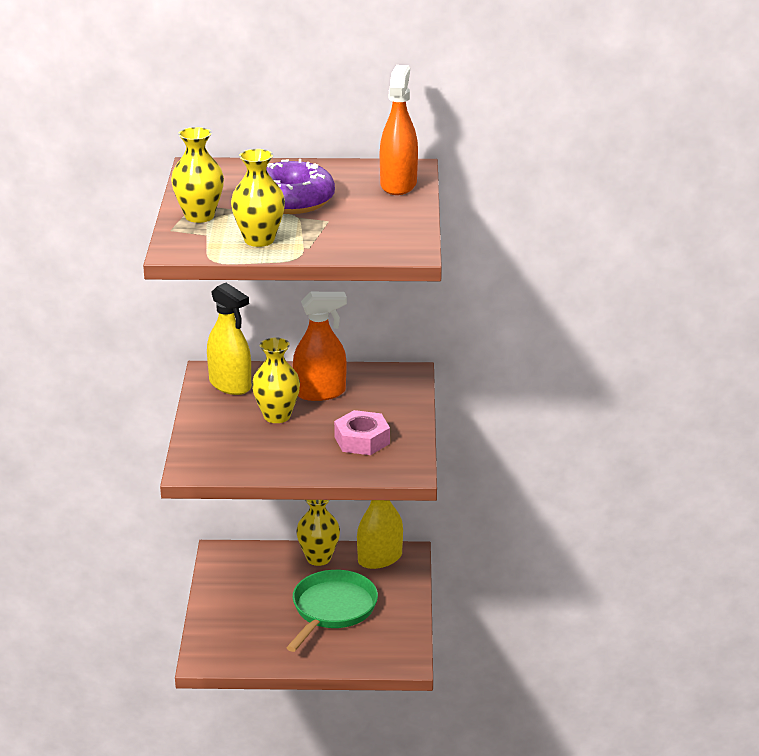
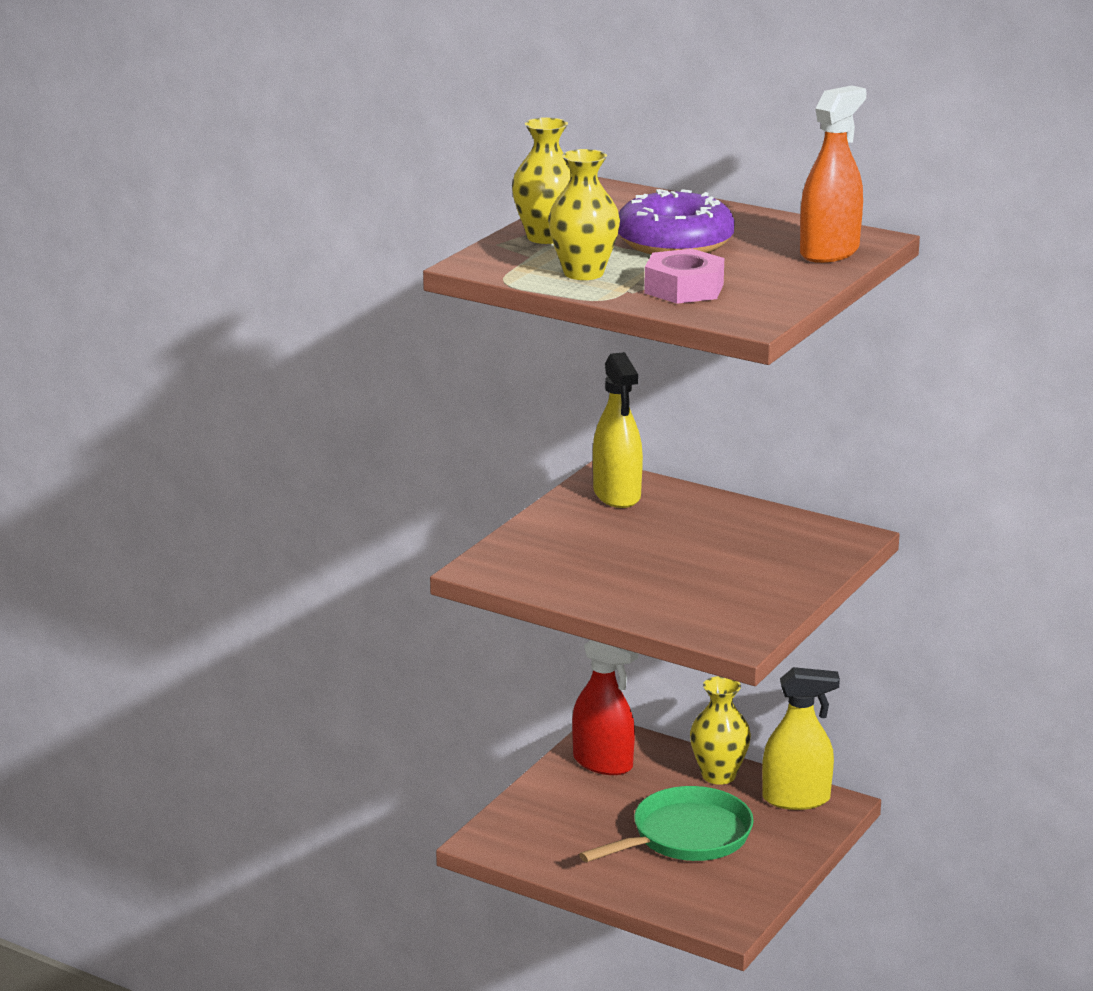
camera: 30 degrees right, 5 degrees down
yellow vase [252,337,300,423] -> none
orange spray bottle [293,292,347,401] -> none
pink nut [334,410,390,455] -> pink nut moved to [644,249,724,304]
none -> red spray bottle [572,640,639,775]

